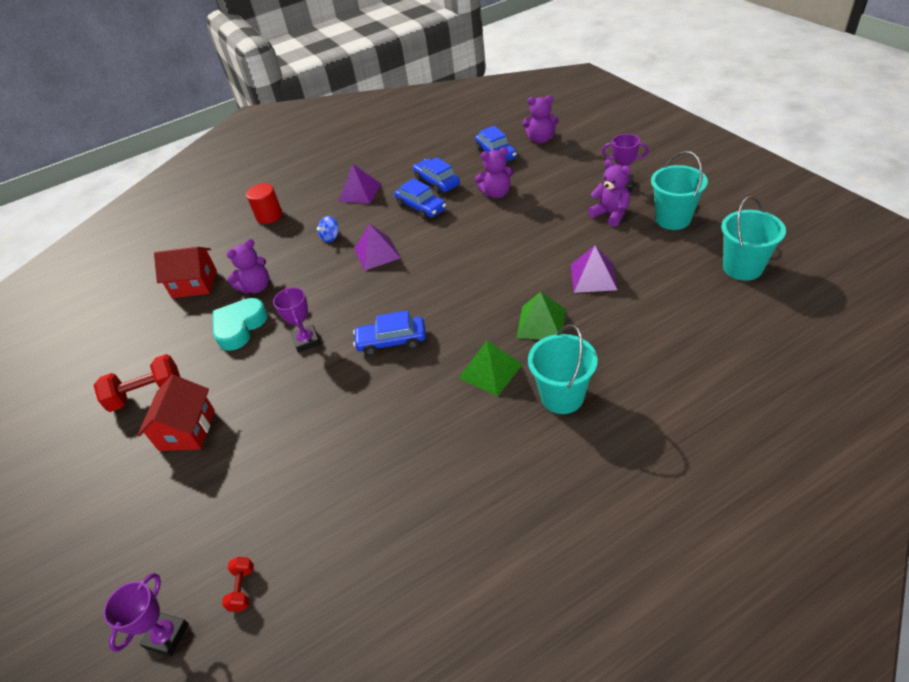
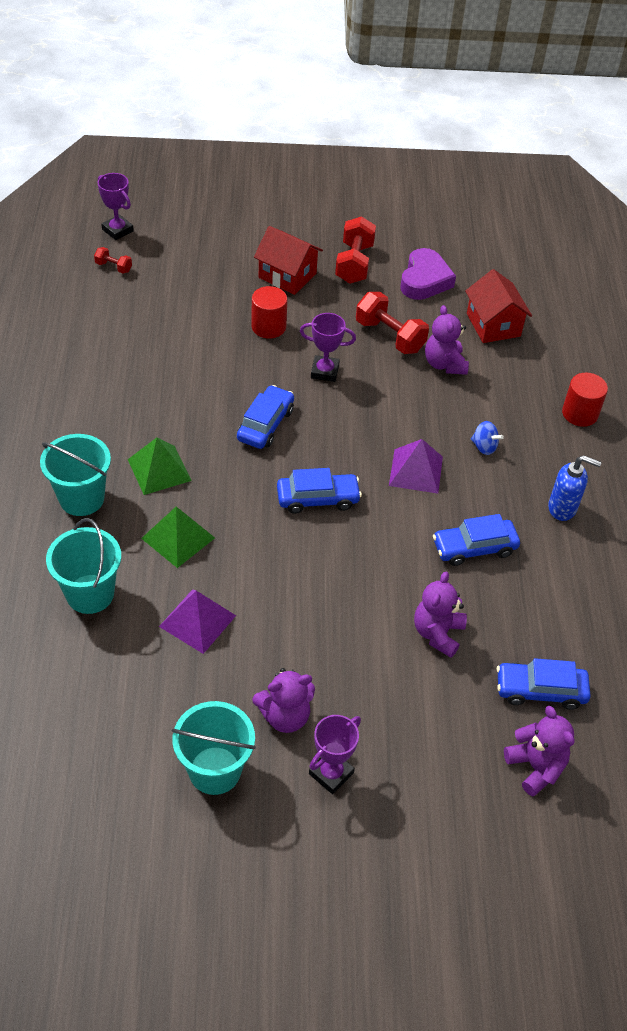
camera: 110 degrees right, 5 degrees up
red house [154,247,217,298] -> red house turned 45 degrees counterclockwise [465,269,532,343]
turquoise heart [213,298,268,351] -> red dumbbell [356,292,429,354]
blue spinning top [317,216,339,242] -> blue spinning top turned 150 degrees clockwise [471,421,504,455]
purple pyramid [338,164,381,204] -> blue soap dispenser [548,455,601,521]
blue car [413,157,460,194] -> blue car moved to [277,468,362,514]
purple teddy bear [522,95,559,143] -> purple teddy bear turned 120 degrees clockwise [504,706,575,796]
turquoise bucket [721,196,786,281] -> turquoise bucket moved to [46,518,121,614]
none -> red cylinder [251,286,287,339]
none -> purple heart [400,248,456,300]

